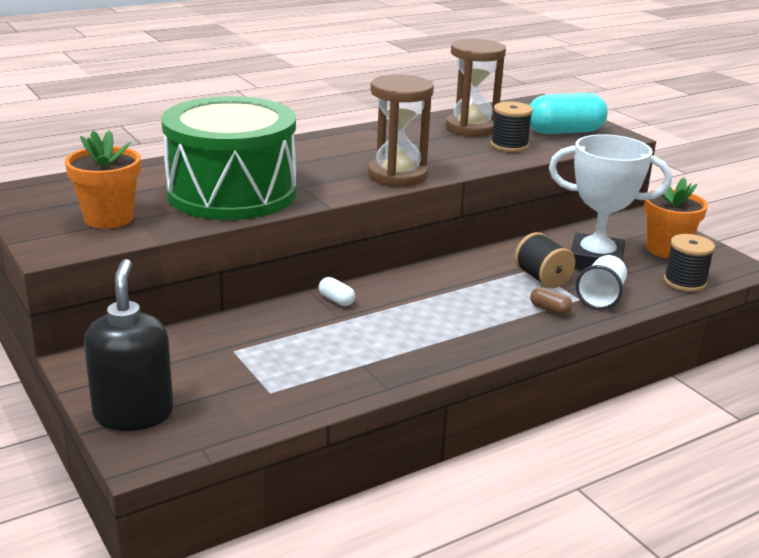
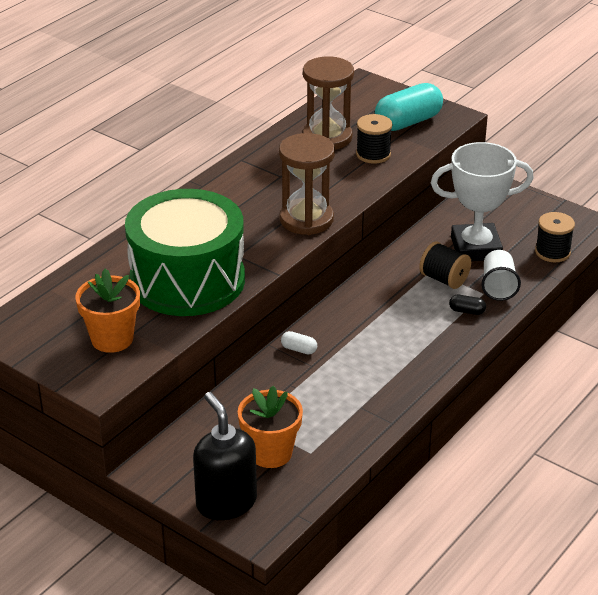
camera: 20 degrees left, 10 degrees up
brown capsule [530,287,573,315] -> black capsule [449,295,486,315]
orange flower pot [644,177,708,258] -> orange flower pot moved to [238,386,303,468]

